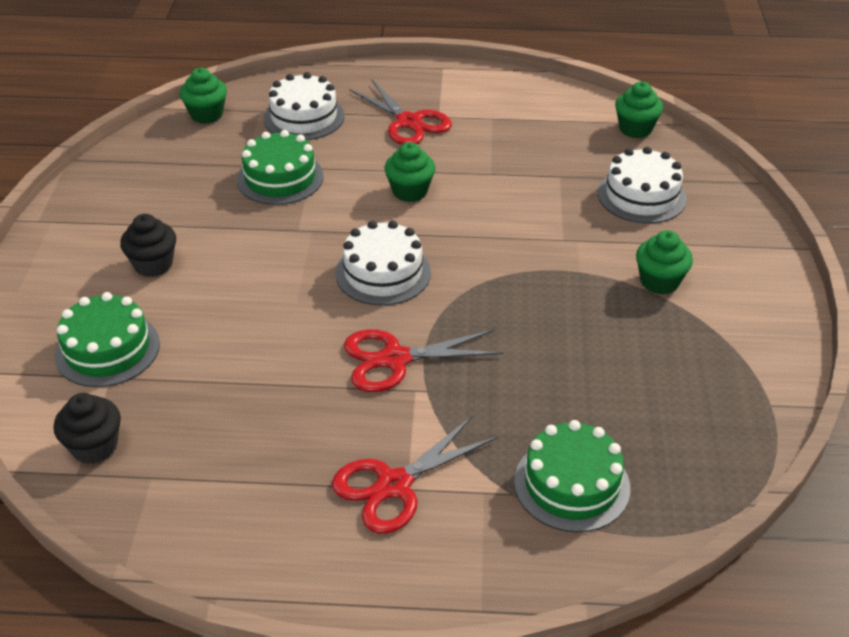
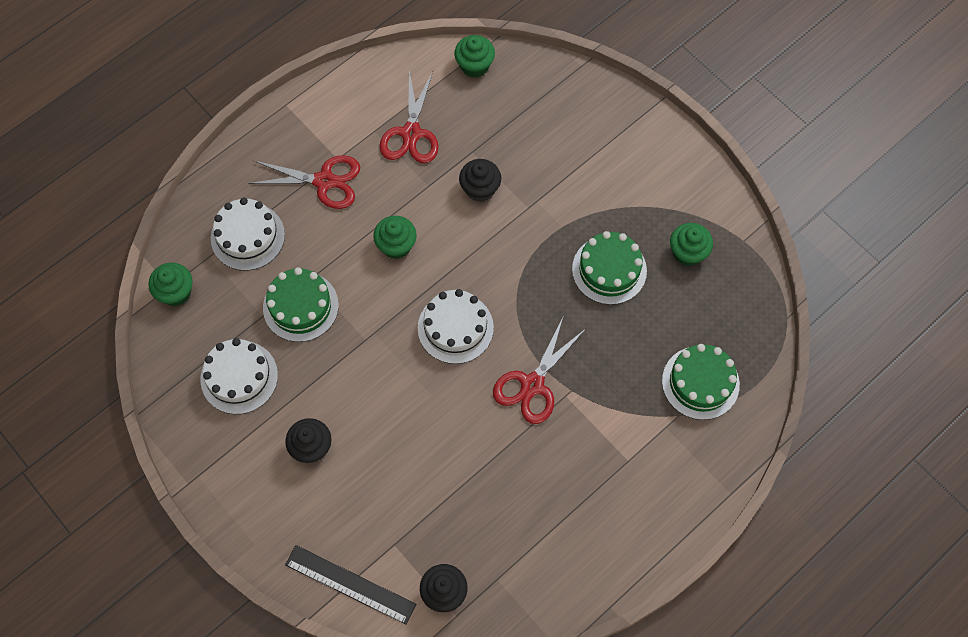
camera: 45 degrees left, 25 degrees up
green cake [54,292,160,387] -> green cake moved to [572,231,647,305]
red scissors [332,415,498,534] -> red scissors moved to [380,70,439,163]
white cake [598,147,687,224] -> white cake moved to [200,338,278,414]
green cupcake [636,230,693,295] -> green cupcake moved to [670,223,713,266]
none -> black ruler [285,545,416,625]
none -> black cupcake [459,159,501,202]

